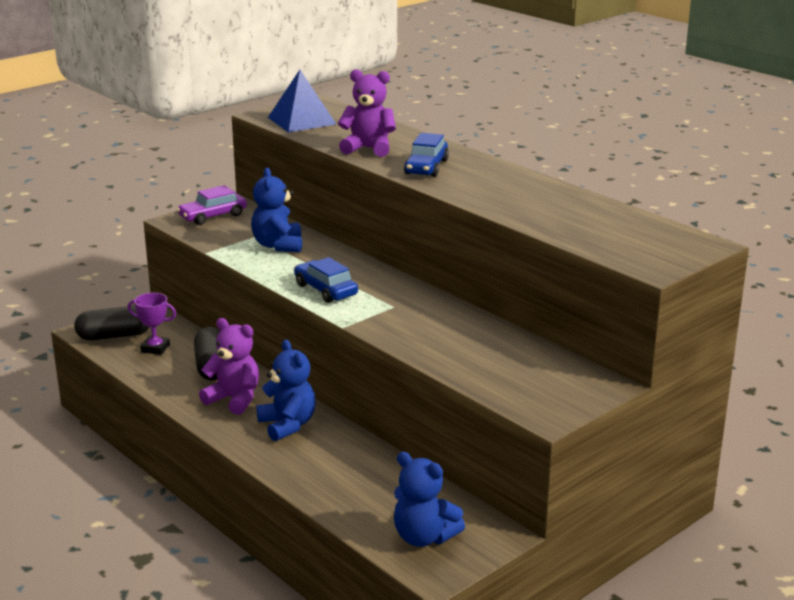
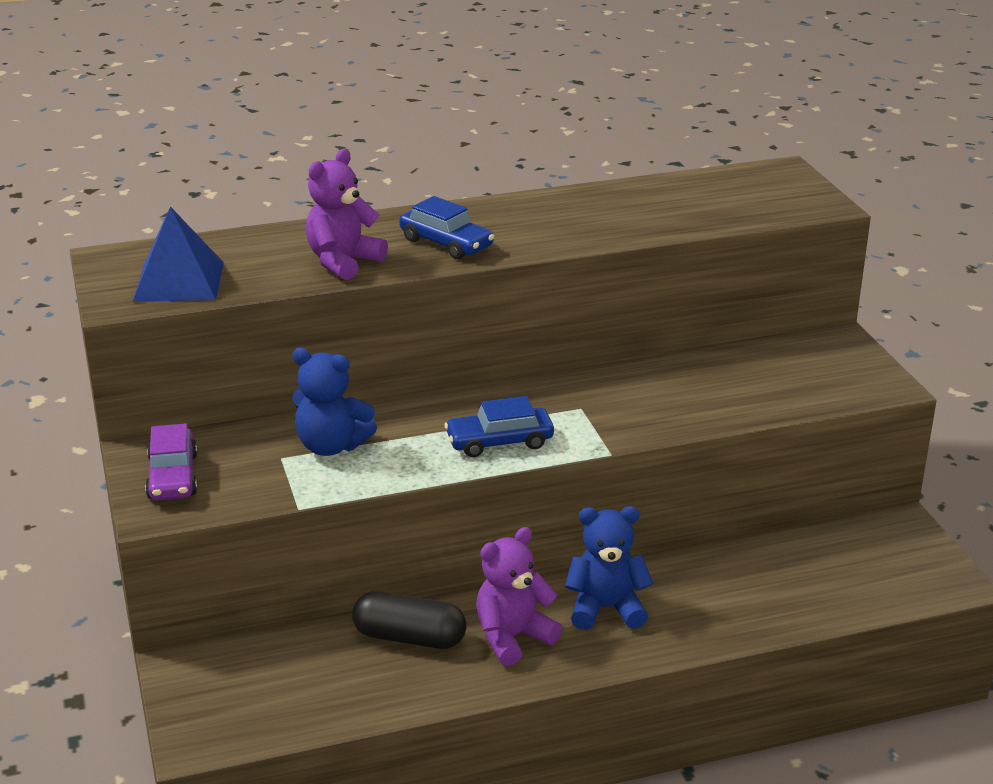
camera: 65 degrees left, 5 degrees up
black capsule [74,306,149,340] -> none
purple trophy [127,293,176,355] -> none
blue teddy bear [394,452,465,547] -> none

